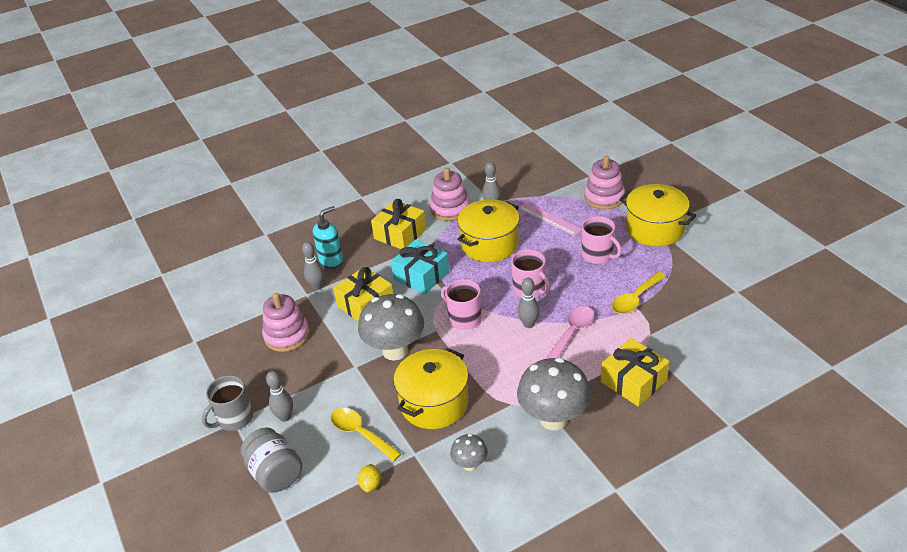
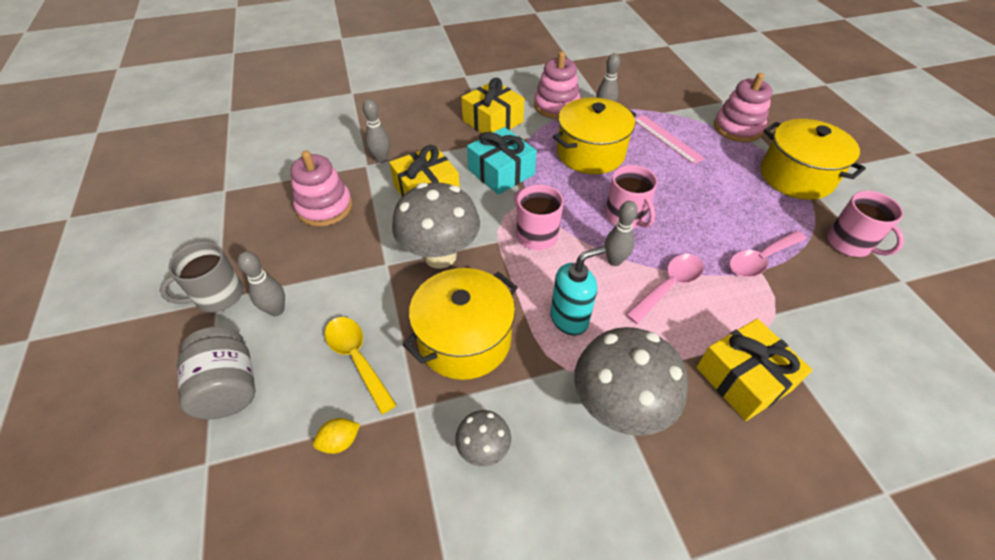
camera: 10 degrees right, 10 degrees up
turquoise soap dispenser [313,206,343,269] -> turquoise soap dispenser moved to [550,246,606,336]
yellow lemon [358,464,381,492] -> yellow lemon turned 45 degrees clockwise [313,418,360,454]
pink mug [582,216,622,264] -> pink mug moved to [827,191,904,257]
yellow spoon [612,272,666,314] -> pink spoon [729,231,806,277]

